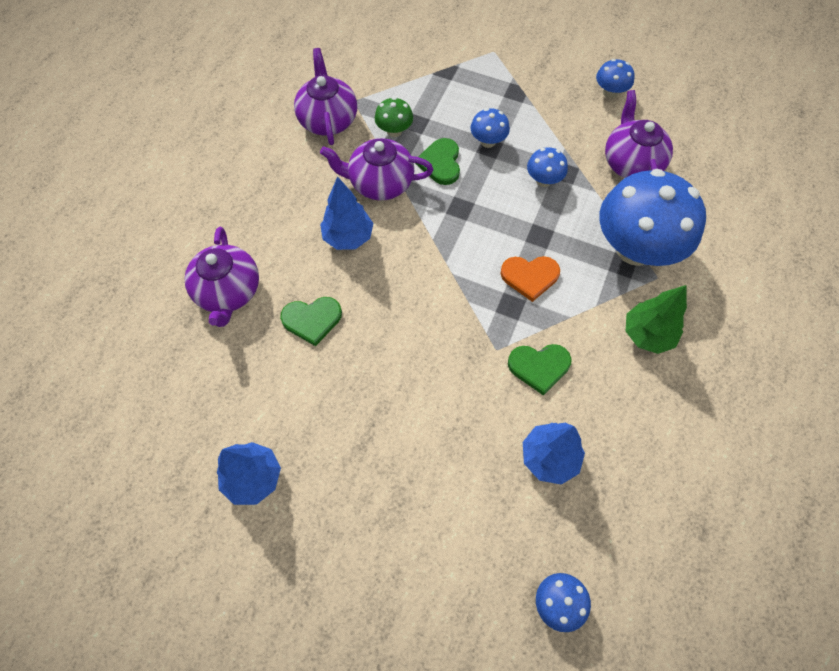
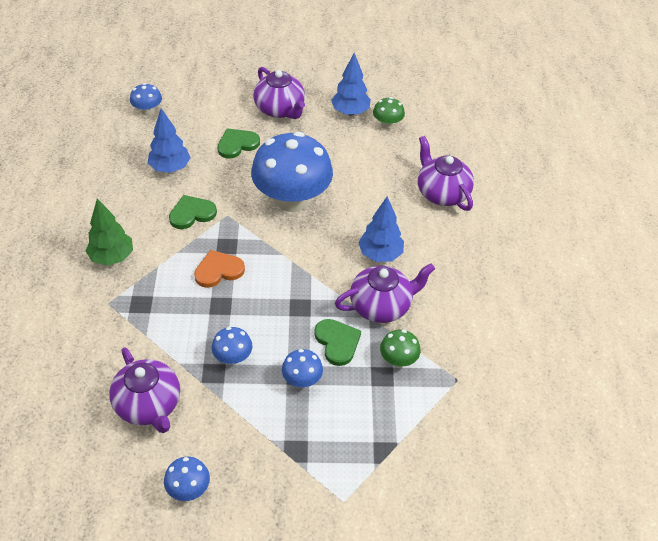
camera: 155 degrees right, 15 degrees down
green heart [280,297,342,346] -> green heart moved to [217,128,260,159]
purple teapot [294,48,357,145] -> purple teapot moved to [253,67,305,119]
blue mushroom [599,169,706,266] -> blue mushroom moved to [251,132,333,212]
none -> green mushroom [373,97,405,129]

